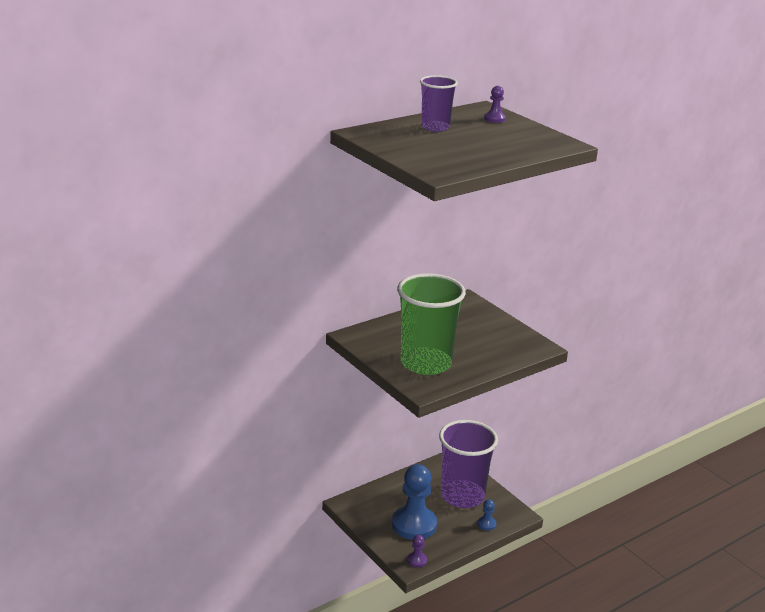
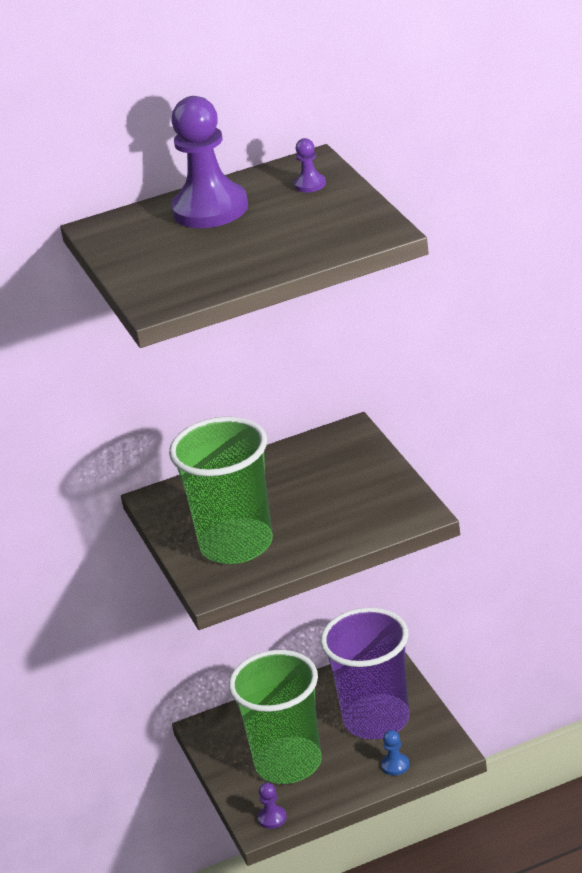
camera: 20 degrees right, 5 degrees up
blue pawn [392,464,437,540] -> green cup [229,650,322,784]
purple cup [420,75,458,132] -> purple pawn [171,96,248,228]

